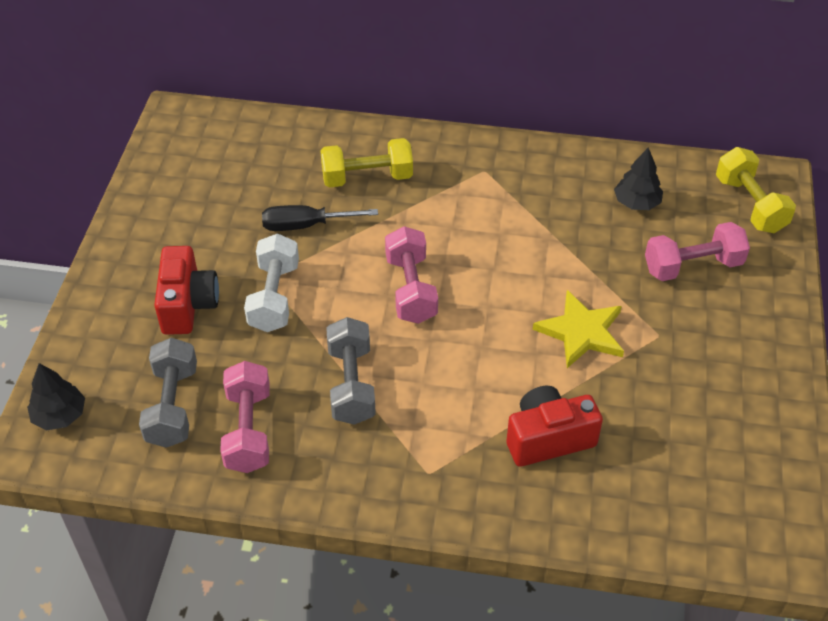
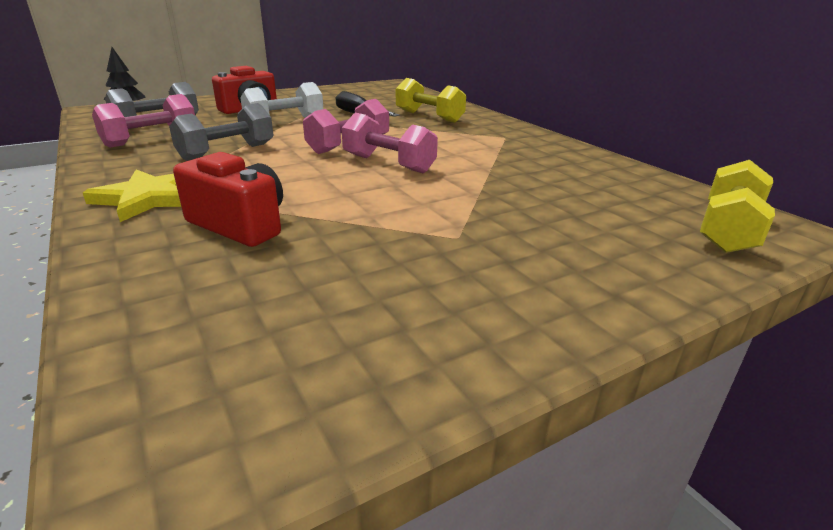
camera: 50 degrees right, 20 degrees down
yellow star [533,290,624,368] -> yellow star moved to [83,169,181,222]
black tree [614,147,663,210] -> none
pink dumbbell [645,222,750,281] -> pink dumbbell moved to [342,113,438,173]

